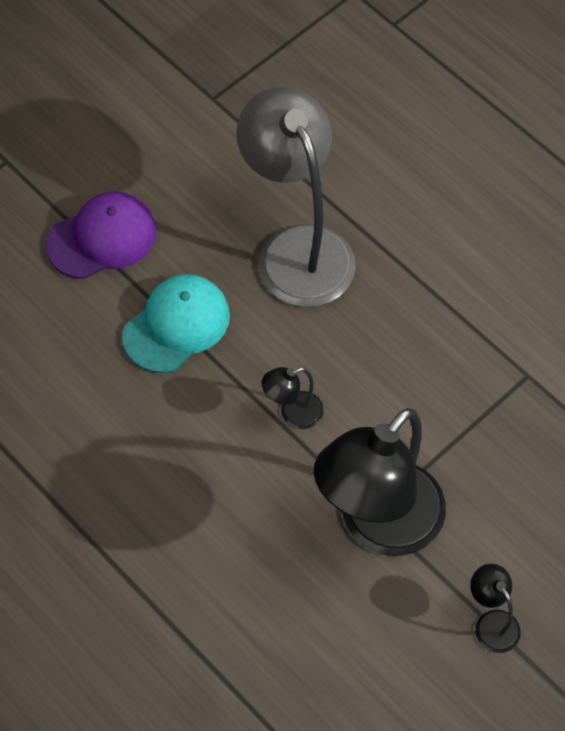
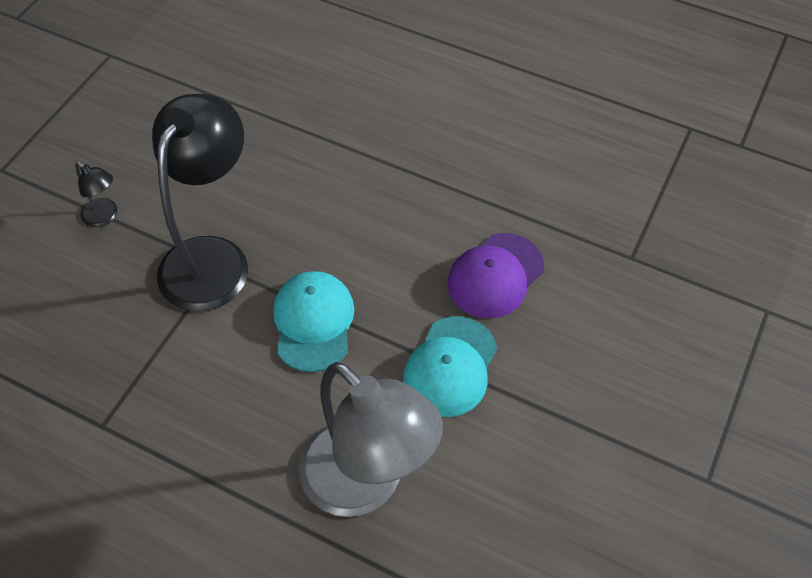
camera: 160 degrees right, 5 degrees down
purple cap [46,191,157,279] -> purple cap moved to [448,233,544,319]
black lamp [262,367,324,429] -> turquoise cap [273,271,355,372]

